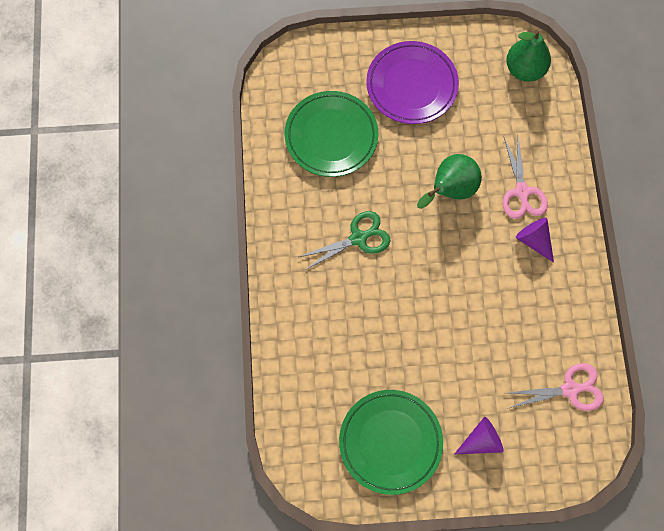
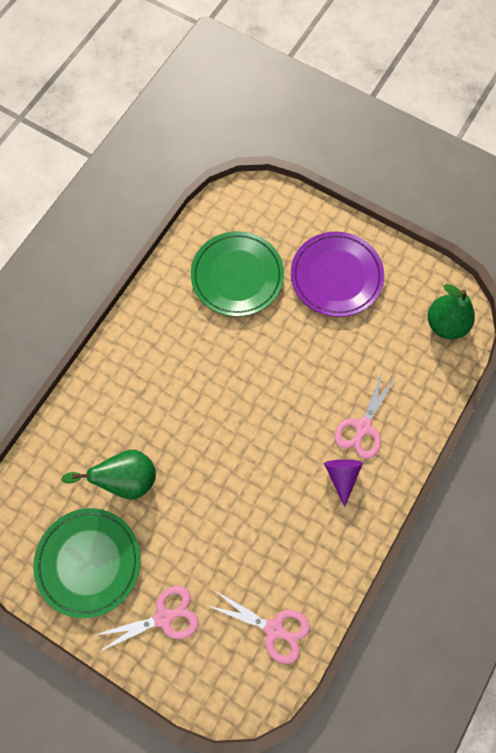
camera: 35 degrees right, 0 degrees up
green scissors [299,211,390,270] -> none
green pear [417,154,482,209] -> green pear moved to [61,450,156,500]
purple cone [454,417,503,454] -> pink scissors [96,586,199,651]

